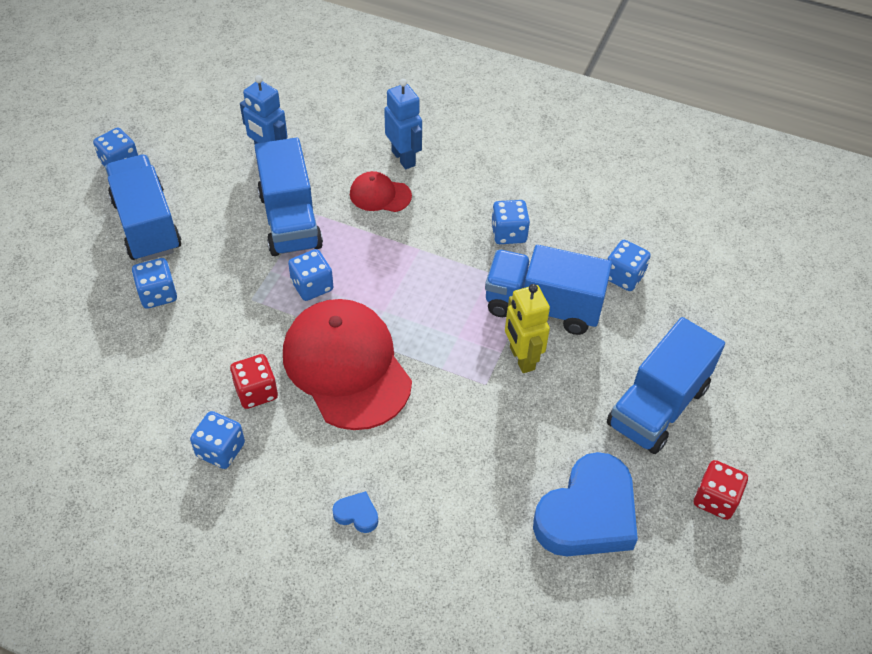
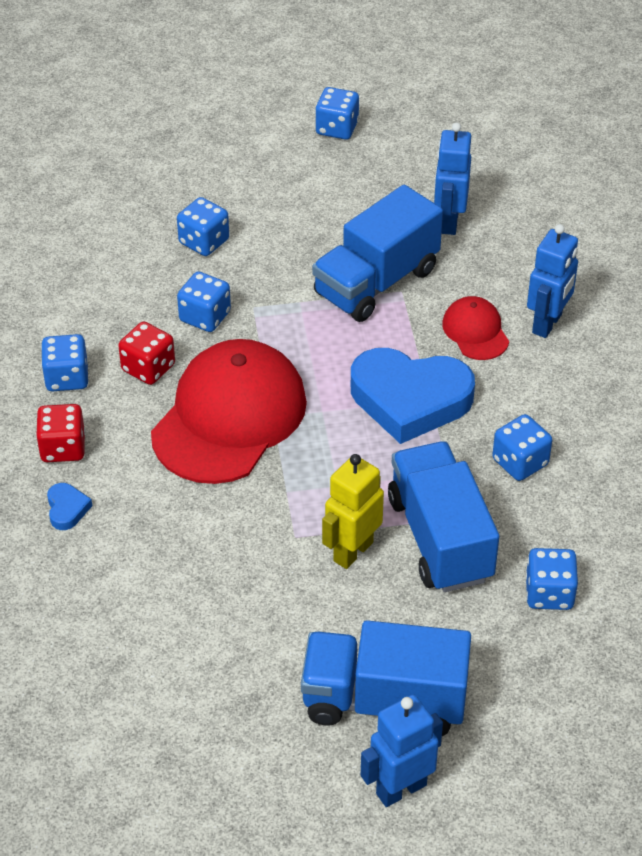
camera: 60 degrees right, 5 degrees down
blue truck [105,155,182,262] -> none
blue dice [288,249,333,301] -> blue dice moved to [177,272,231,332]
blue heart [533,452,638,556] -> blue heart moved to [351,348,475,444]
red dice [694,460,748,520] -> red dice moved to [36,404,85,462]
none -> blue robot [361,695,443,807]

